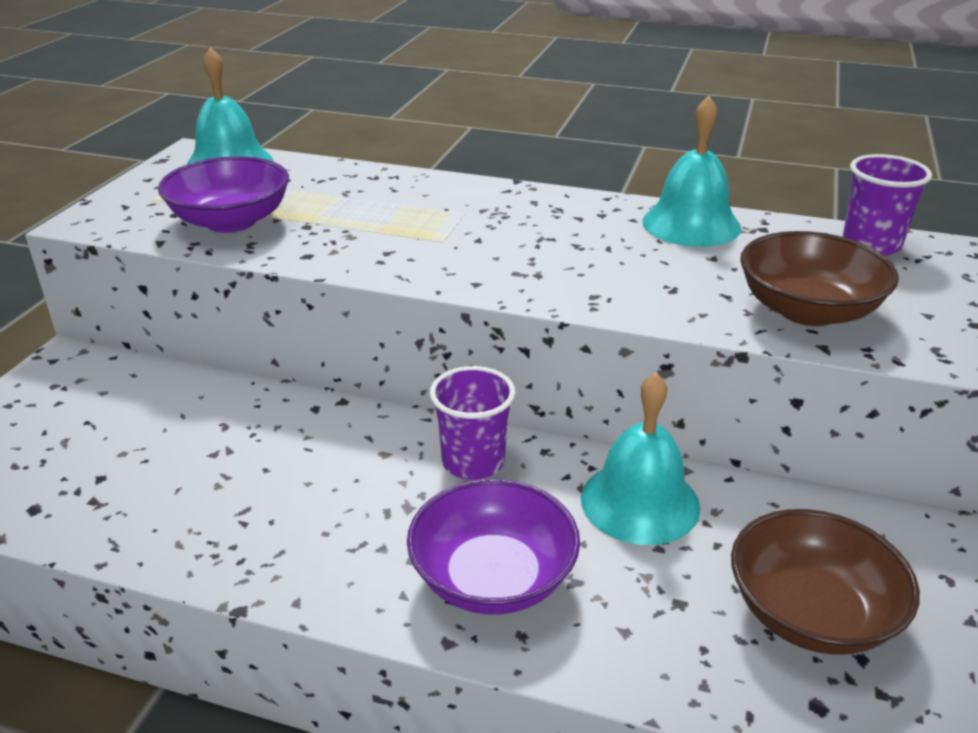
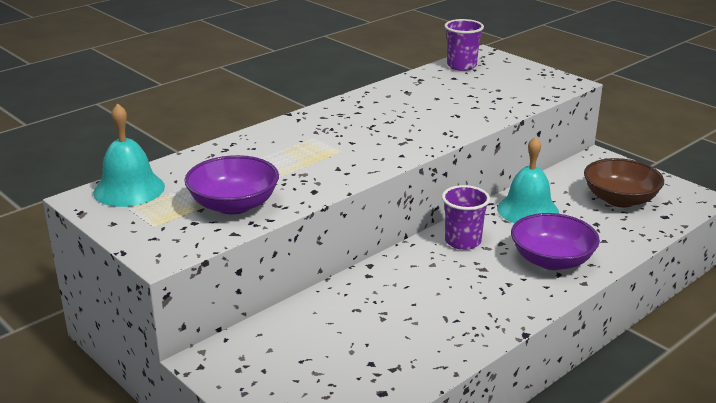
camera: 60 degrees left, 5 degrees down
turquoise bell [642,96,741,247] -> none
brown bowl [740,231,899,326] -> none

